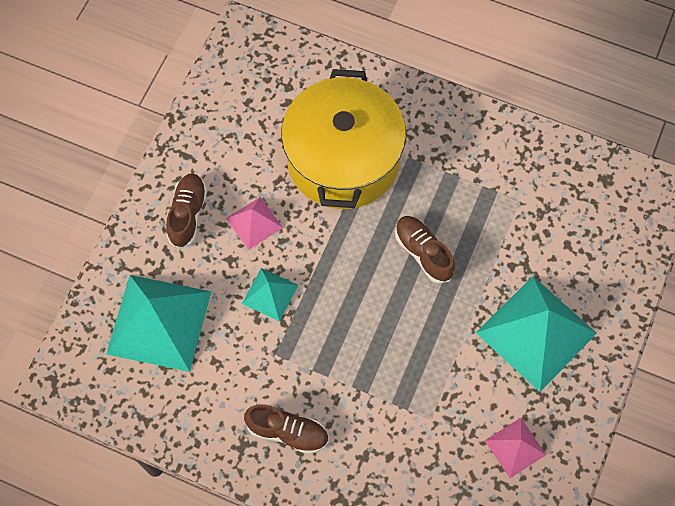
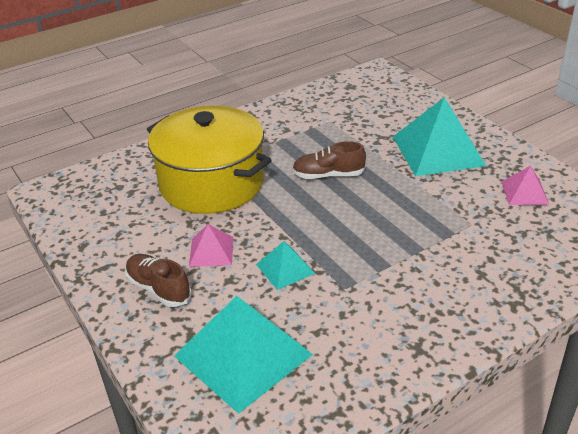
camera: 55 degrees left, 30 degrees down
brown shoe [244,404,328,454] -> none

